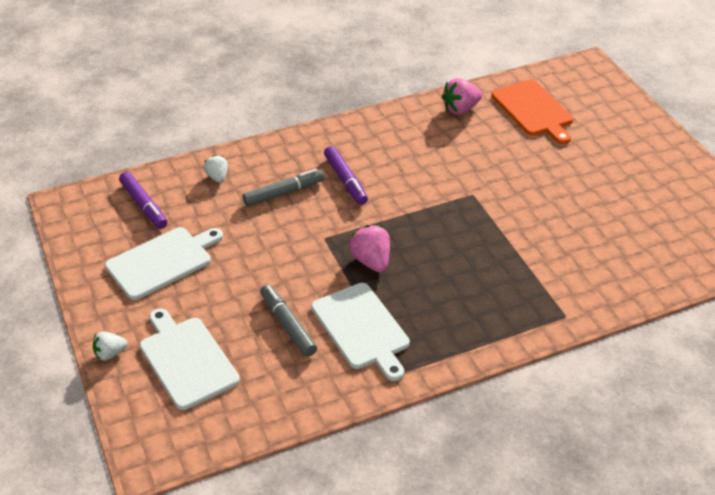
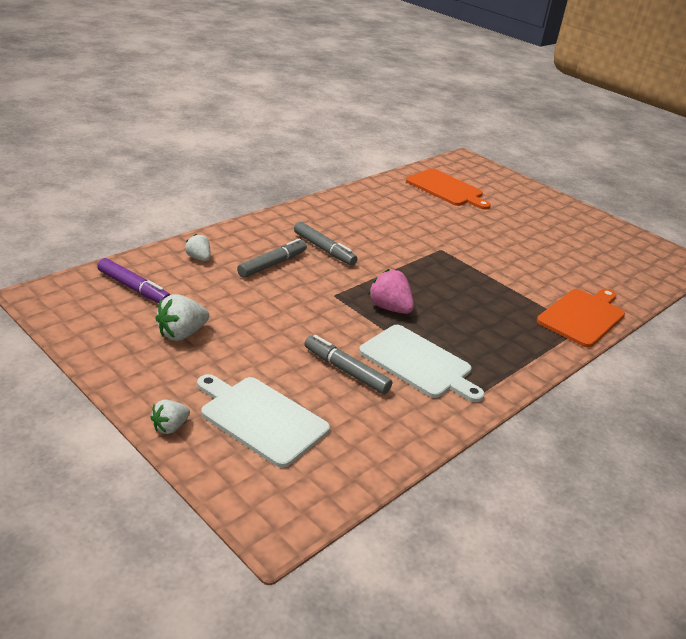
camera: 25 degrees left, 10 degrees down
white cutting board [105,227,223,300] -> white strawberry [155,294,209,341]
purple marker [324,146,368,205] -> grey marker [294,222,358,266]
pink strawberry [442,78,482,115] -> none
none -> orange cutting board [537,289,625,347]

